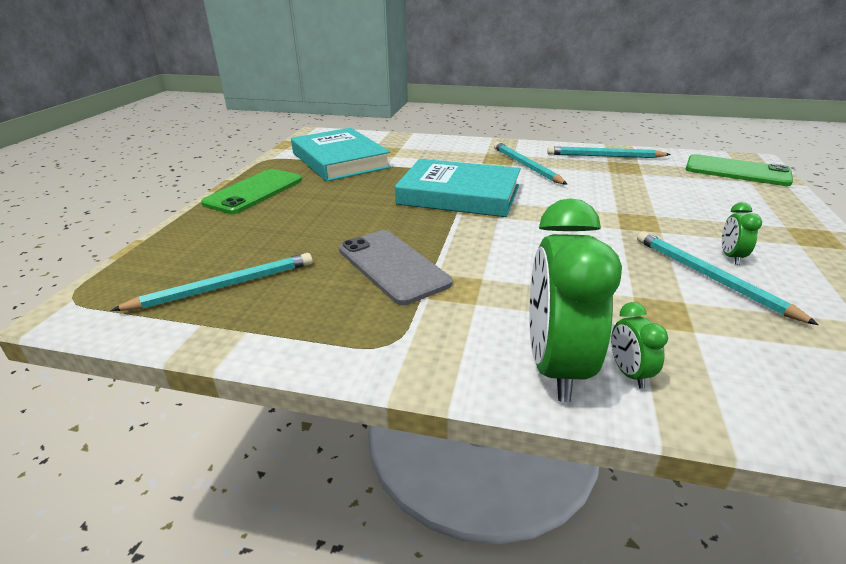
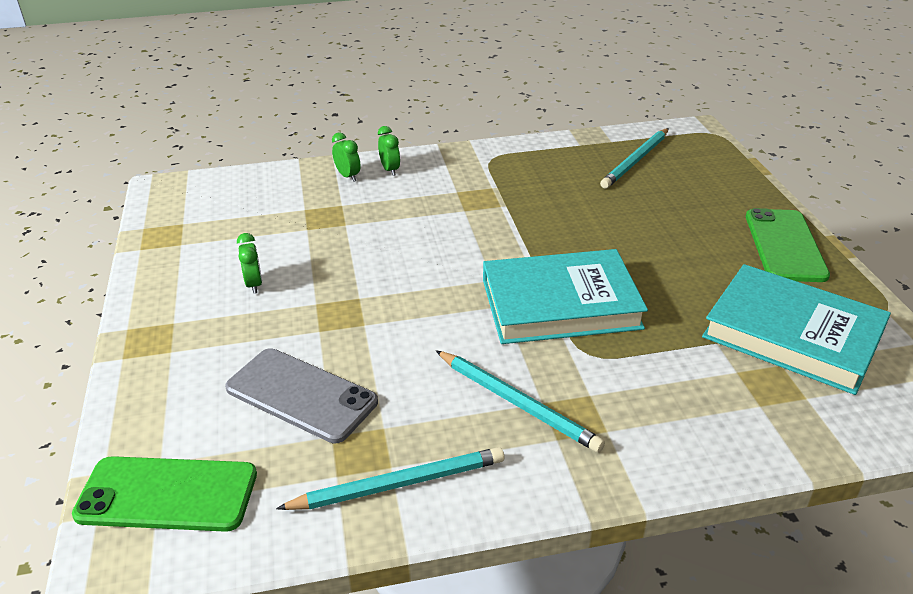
camera: 155 degrees right, 5 degrees up
grey phone [339,230,453,305] -> grey phone moved to [225,348,378,443]
green clock [529,198,622,402] -> green clock [378,126,400,176], size x0.44
turquoise pencil [637,231,819,325] -> none

